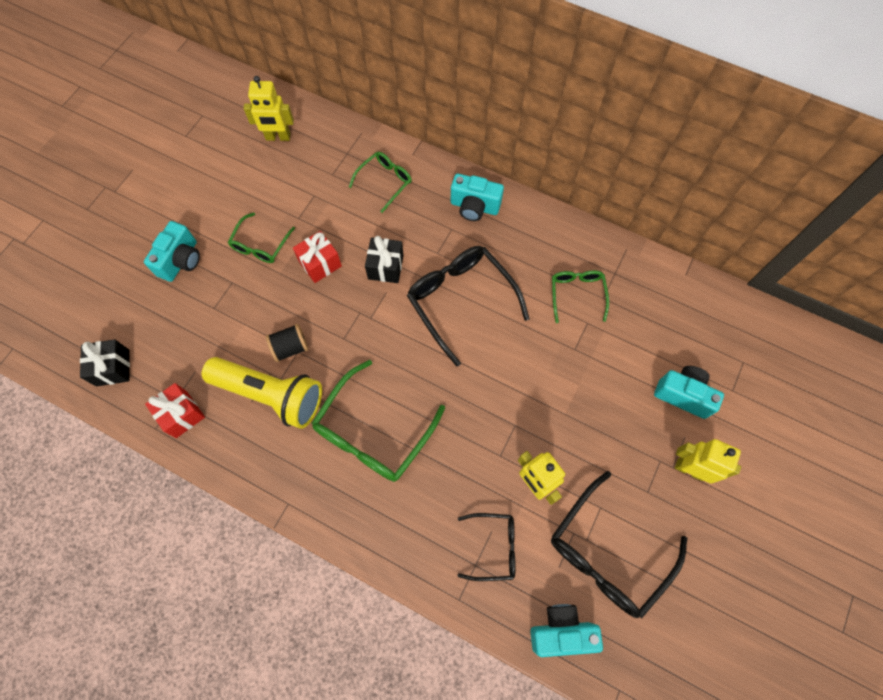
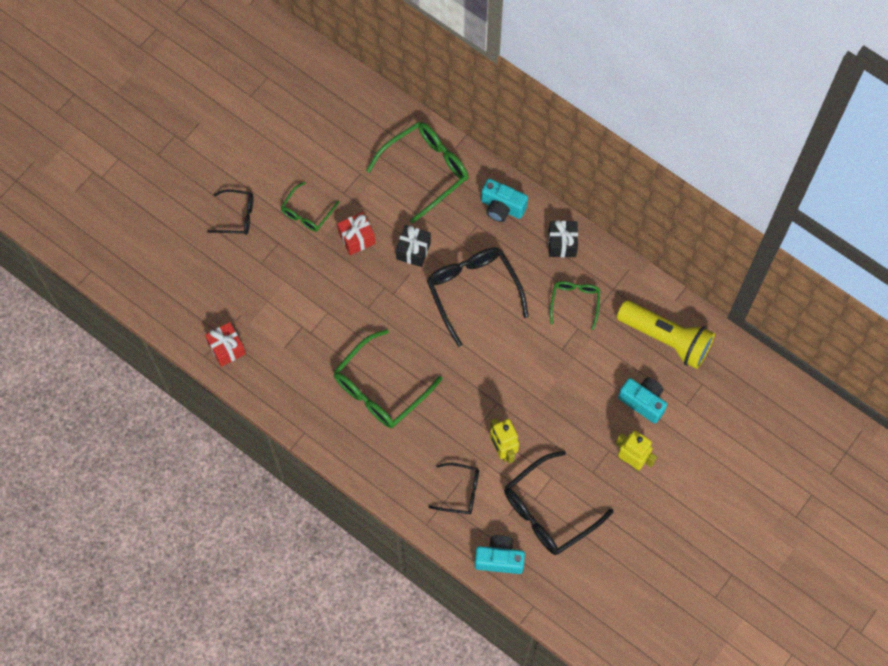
camera: 10 degrees right, 0 degrees up
black gift [80,339,130,386] -> black gift moved to [548,220,578,257]
turquoise camera [144,221,200,282] -> black glasses [207,189,253,235]
yellow flashlight [202,357,322,429] -> yellow flashlight moved to [617,300,715,369]
yellow robot [244,76,294,141] -> none
black spool [266,324,308,362] -> none
green glasses [349,152,412,213] -> green glasses [366,122,469,224], size x1.78

